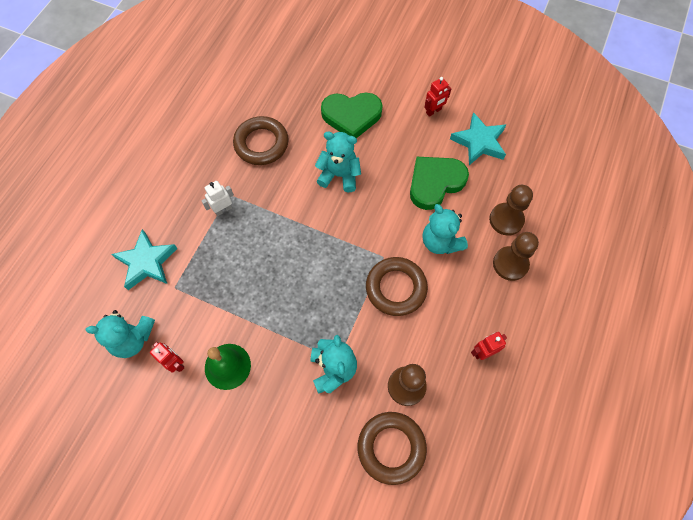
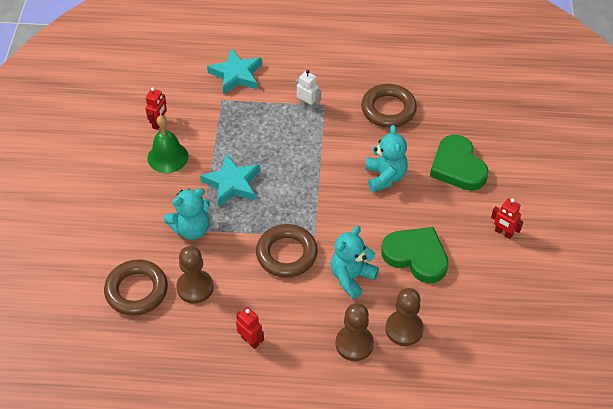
camera: 70 degrees right, 15 degrees down
turquoise teddy bear [85,310,155,358] -> none
turquoise star [450,112,507,165] -> turquoise star moved to [200,154,260,207]

